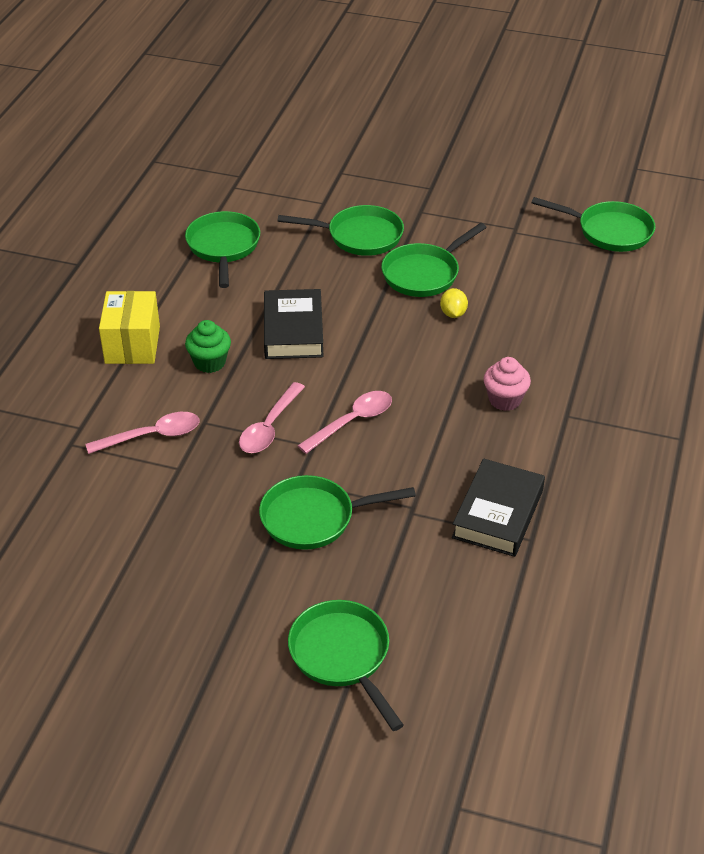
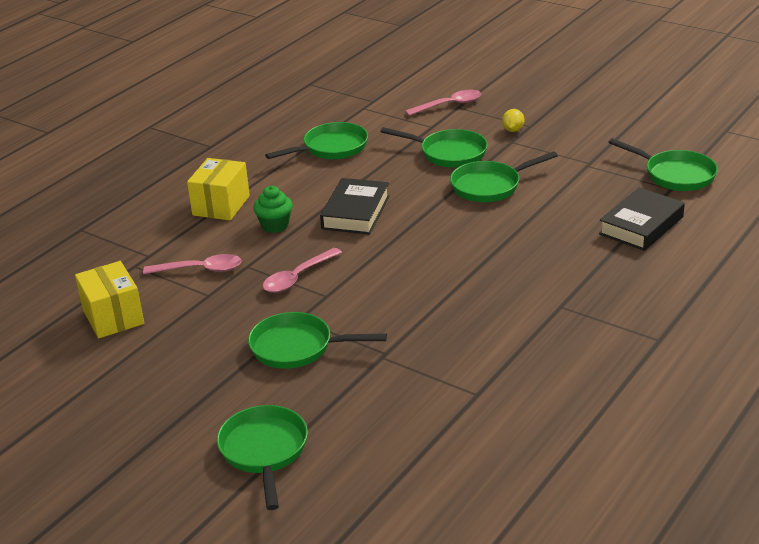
camera: 20 degrees right, 10 degrees down
green pan [185,211,260,288] -> green pan turned 45 degrees clockwise [265,122,368,159]
pink spoon [297,391,392,454] -> pink spoon moved to [405,89,481,116]
yellow lemon [440,288,468,318] -> yellow lemon moved to [502,109,524,132]
black book [452,458,545,557] -> black book moved to [599,187,685,251]
pink cupcake [484,357,531,411] -> none
none -> yellow box [75,261,144,338]

